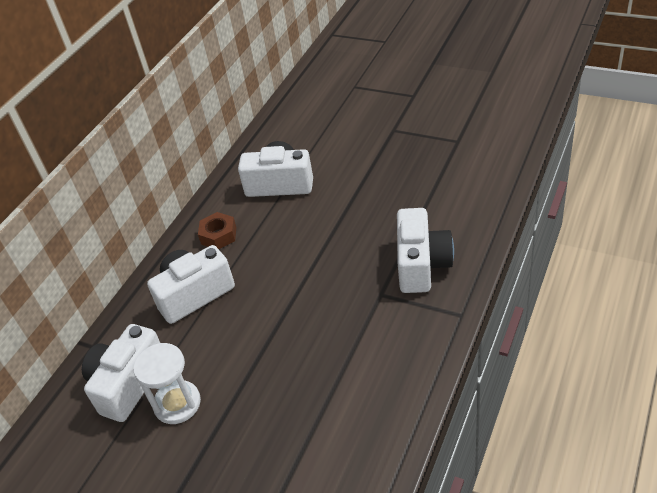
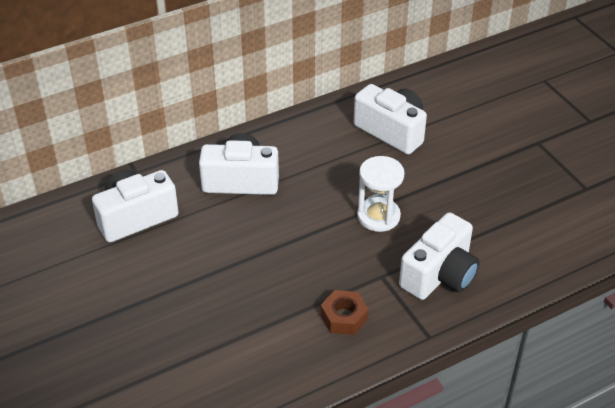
camera: 30 degrees right, 0 degrees up
white hourglass [133,343,201,424] -> white hourglass moved to [357,156,405,232]
brown nut [198,212,236,249] -> brown nut moved to [321,290,368,335]

